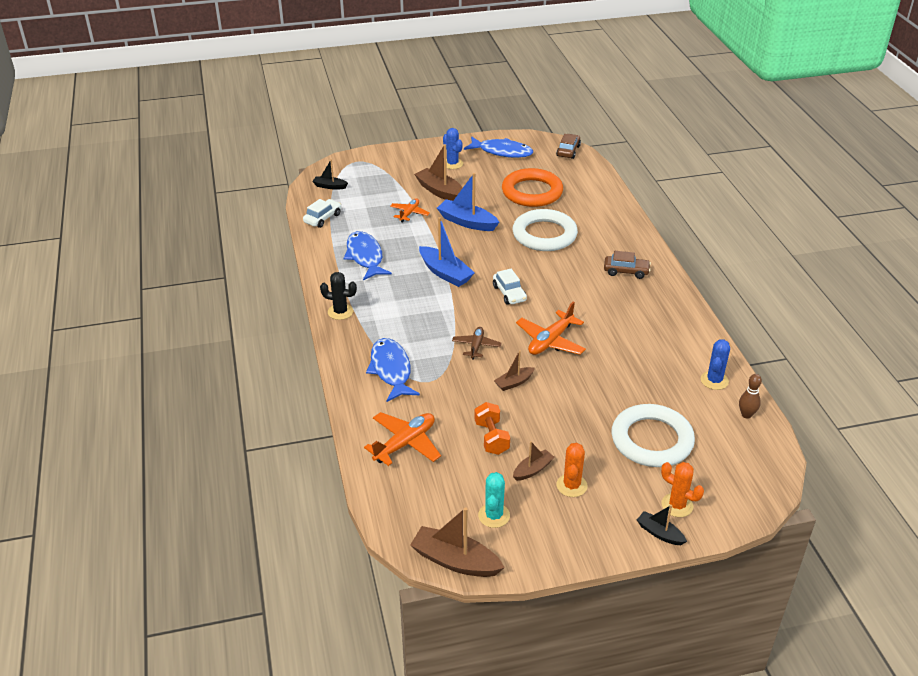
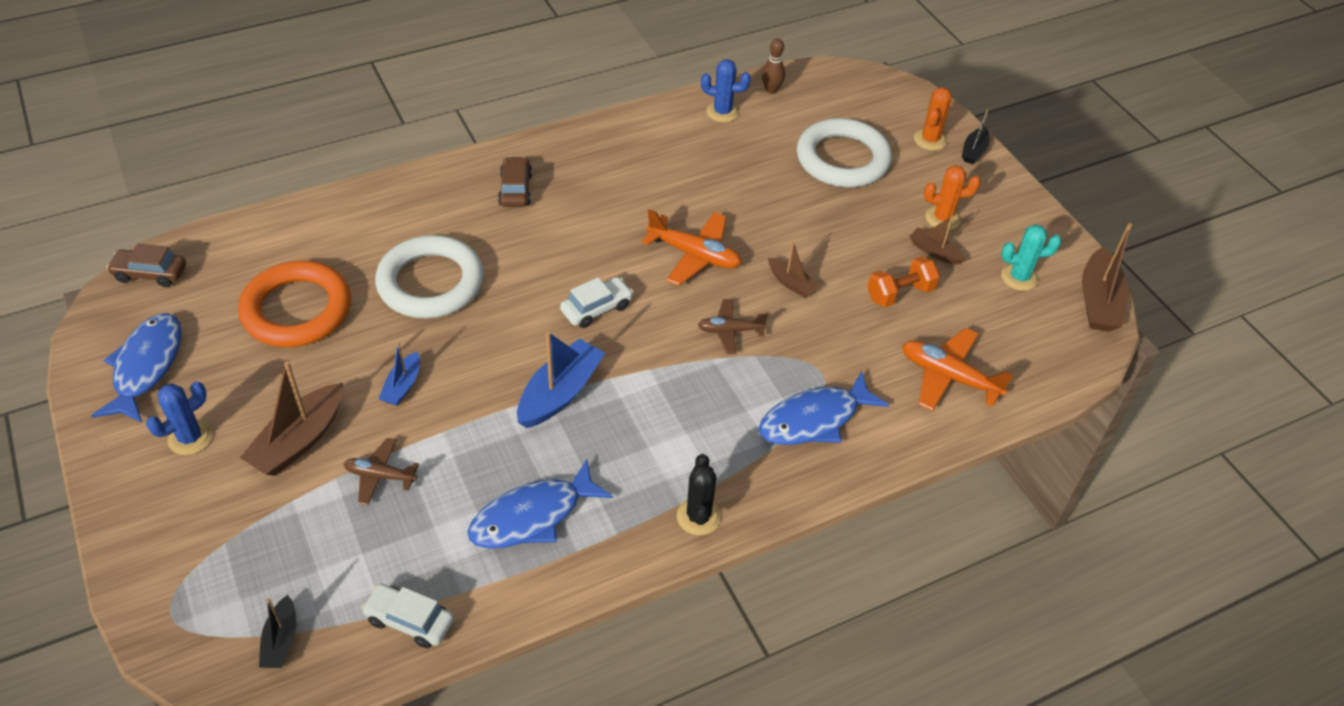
camera: 105 degrees left, 10 degrees up
orange plane [390,199,430,222] -> brown plane [343,438,419,506]
blue boat [437,173,499,231] -> blue boat [379,342,420,406], size x0.57

